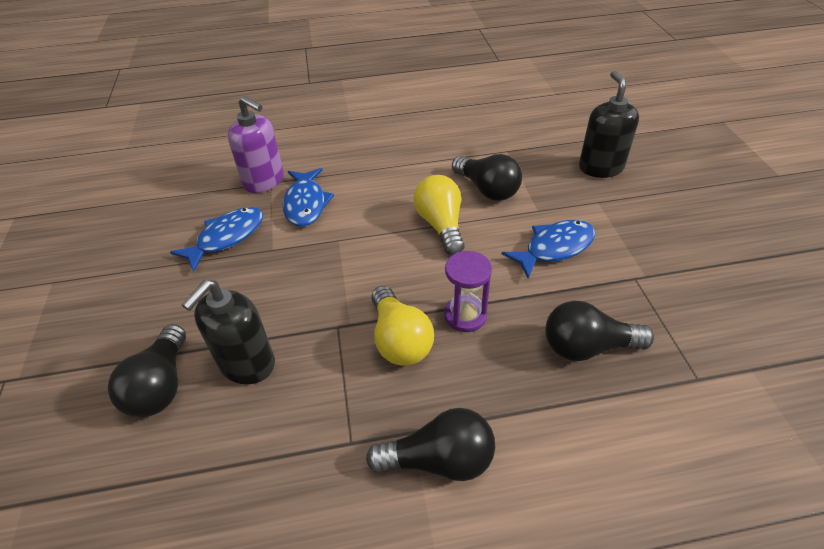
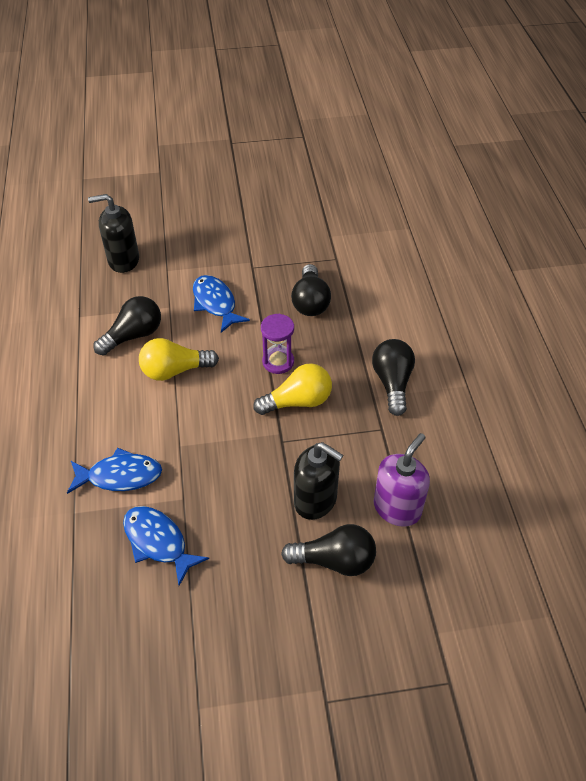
camera: 90 degrees left, 5 degrees up
purple soap dispenser [228,96,284,193] -> purple soap dispenser moved to [374,433,430,527]

